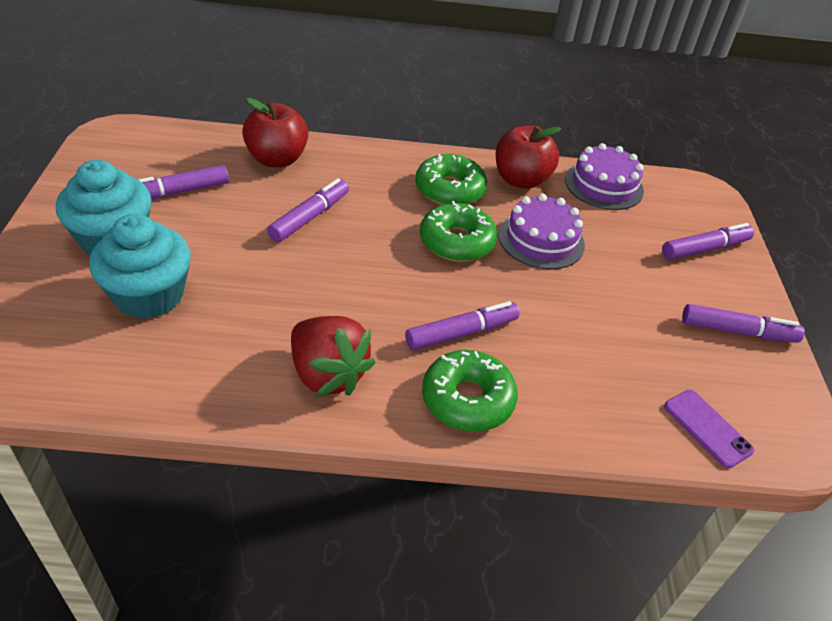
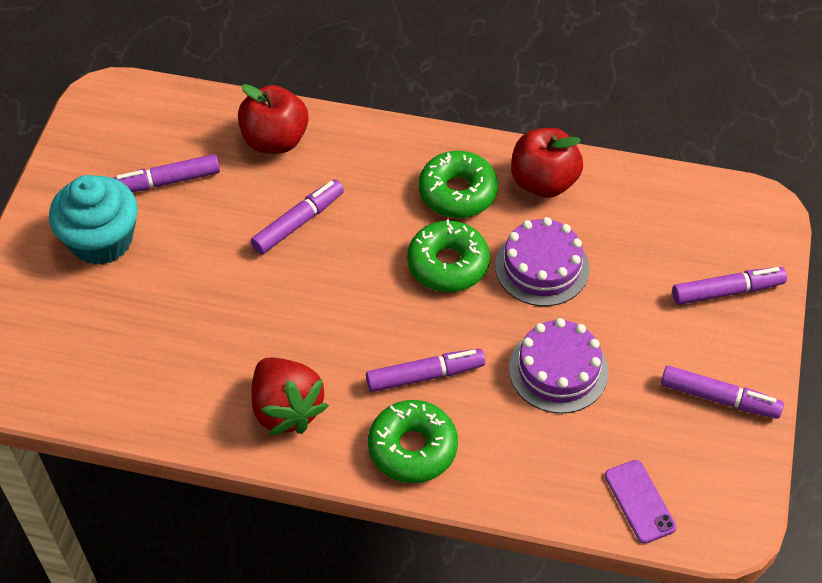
camera: 15 degrees right, 10 degrees up
turquoise cupcake [89,214,191,319] -> none
purple cake [565,143,644,210] -> purple cake moved to [509,318,608,414]

